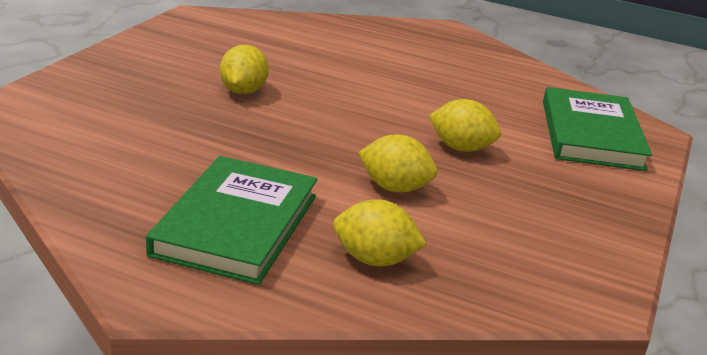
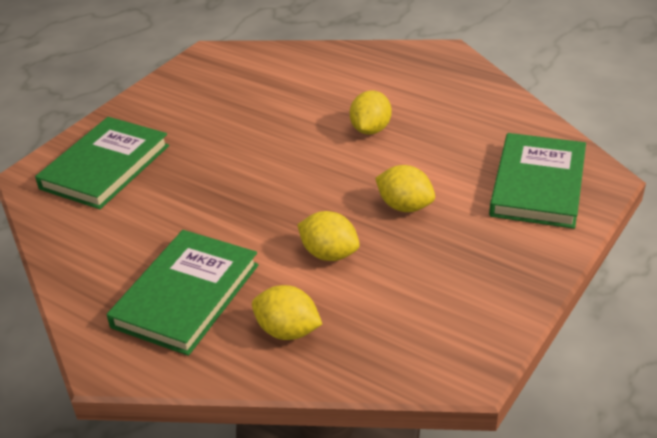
camera: 15 degrees right, 10 degrees up
yellow lemon [220,45,269,94] -> yellow lemon moved to [350,90,392,135]
none -> green book [35,117,169,209]

